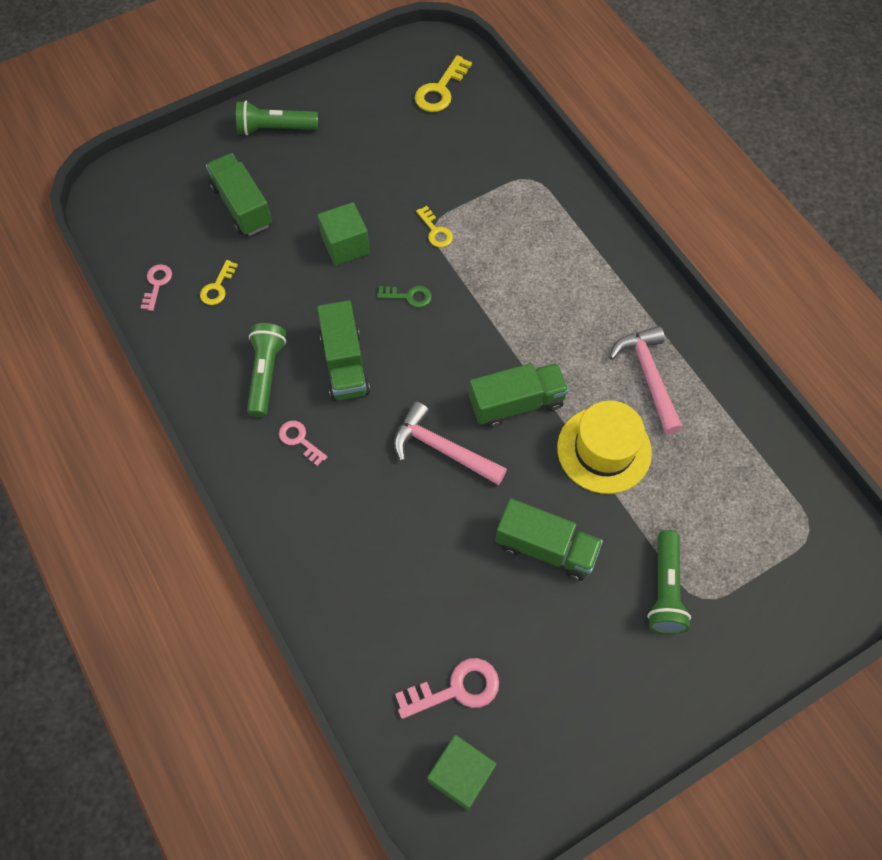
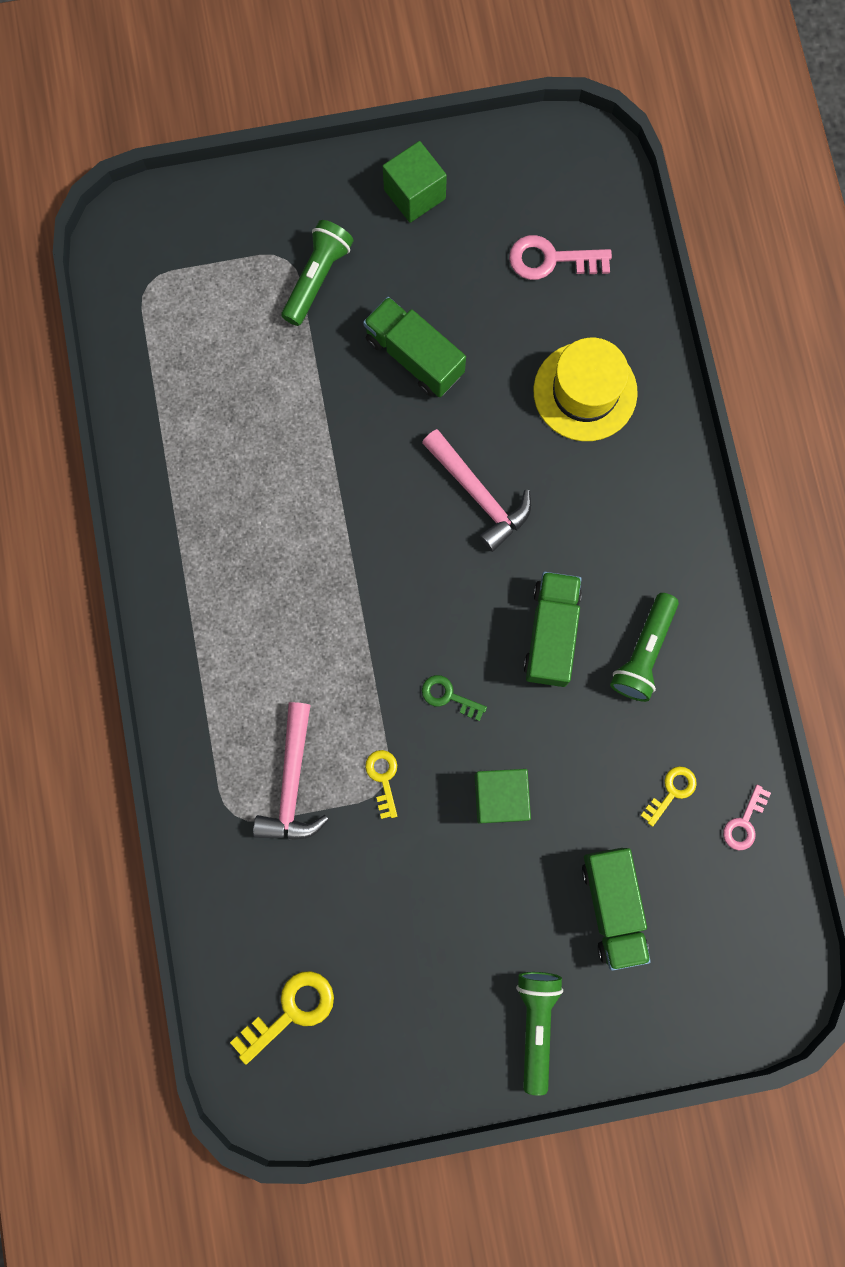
camera: 160 degrees left, 15 degrees up
green flashlight [236,101,318,135] -> green flashlight turned 105 degrees counterclockwise [516,972,563,1095]
pink key [279,421,327,466] -> none
green cube [427,735,496,811] -> green cube moved to [383,141,447,223]
green truck [469,363,569,428] -> none
yellow hat [557,401,652,494] -> yellow hat moved to [533,338,638,441]
pink hammer [609,326,683,434] -> pink hammer moved to [253,702,329,840]

